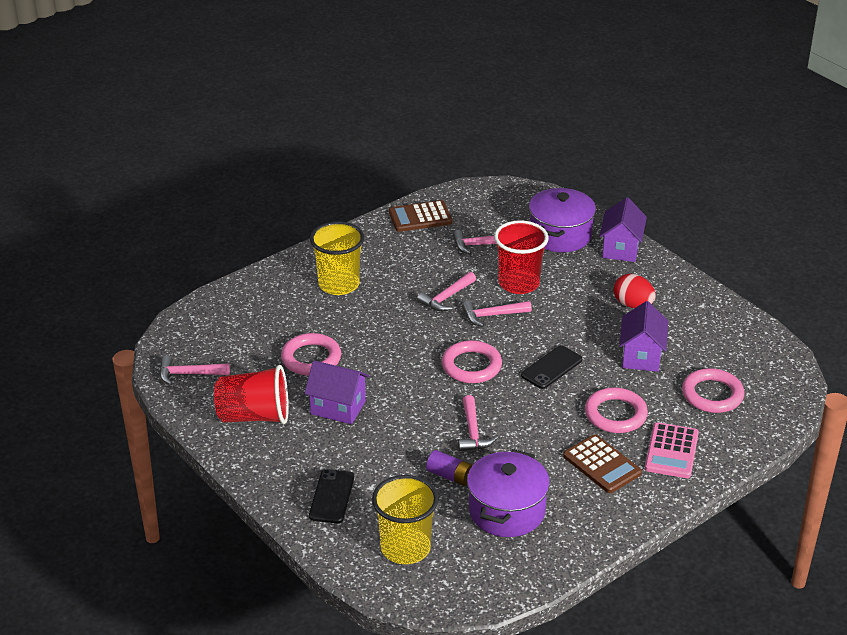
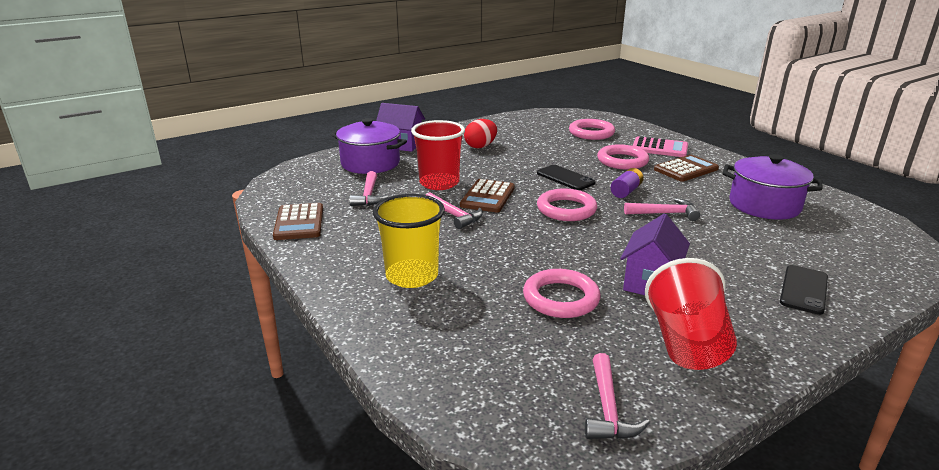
camera: 85 degrees left, 10 degrees down
black phone [309,469,354,523] -> black phone turned 75 degrees counterclockwise [780,265,828,315]
yellow cup [372,475,438,564] -> none
purple battery [426,450,473,486] -> purple battery moved to [611,168,643,198]
pink hammer [462,300,532,327] -> brown calculator [460,179,515,212]
purple house [619,301,668,372] -> none

